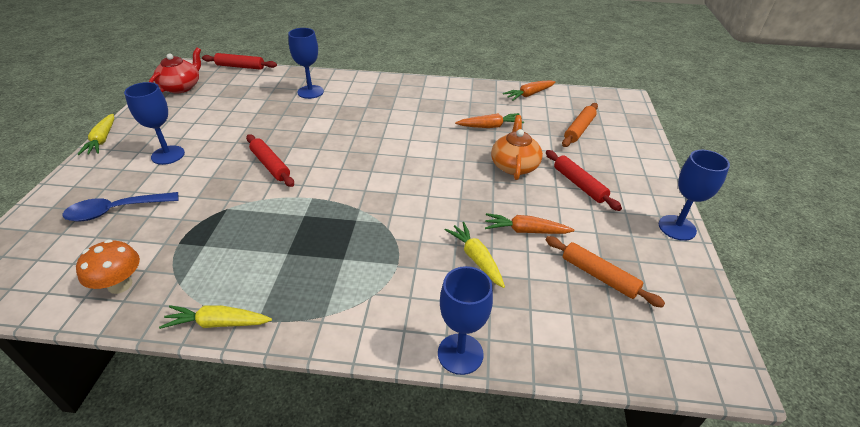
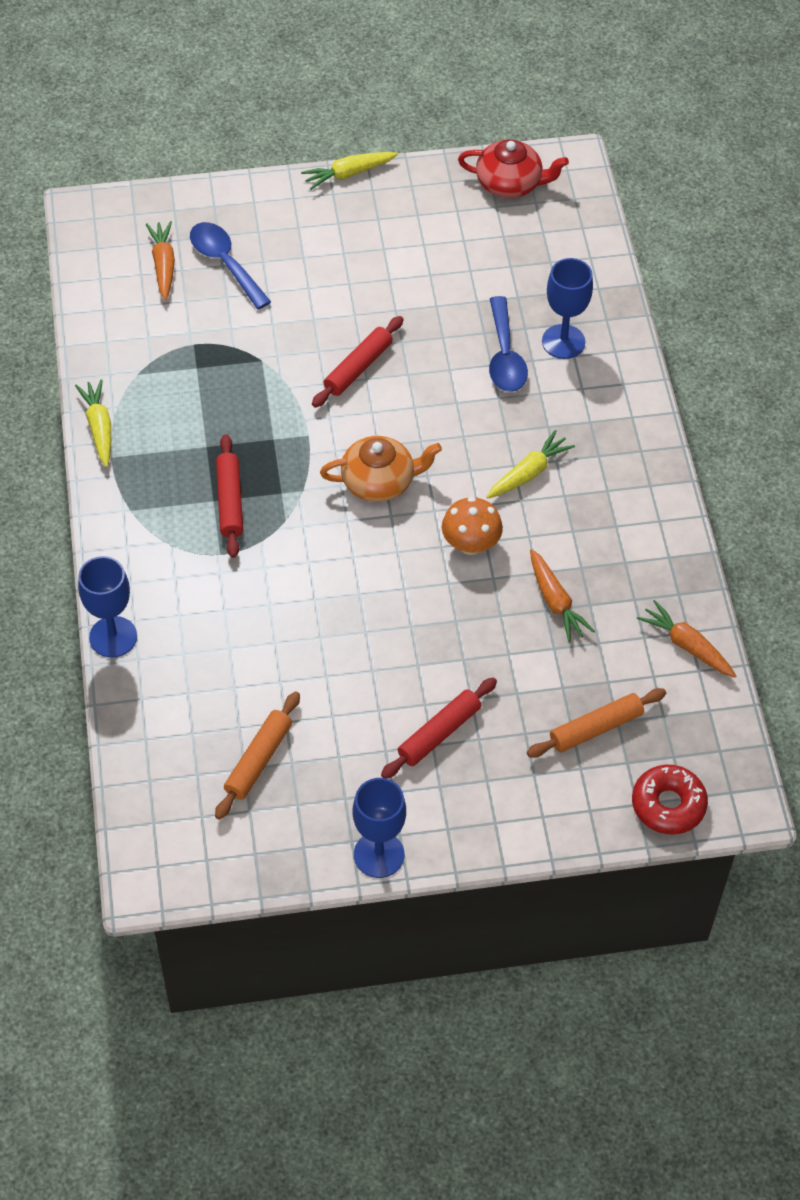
camera: 75 degrees right, 15 degrees up
orange mushroom [76,239,140,294] -> orange mushroom moved to [442,497,503,555]
blue goblet [124,82,185,165] -> none
red rolling pin [202,53,277,70] -> red rolling pin moved to [216,434,243,558]
yellow carrot [445,222,505,288] -> yellow carrot moved to [486,430,575,499]
orange carrot [485,213,574,234] -> orange carrot moved to [146,221,175,300]
orange teapot [491,115,543,180] -> orange teapot moved to [320,436,442,502]
orange rolling pin [562,103,598,147] -> orange rolling pin turned 45 degrees counterclockwise [527,688,666,758]
none -> blue spoon [489,296,528,392]
none -> red donut [632,765,708,835]

